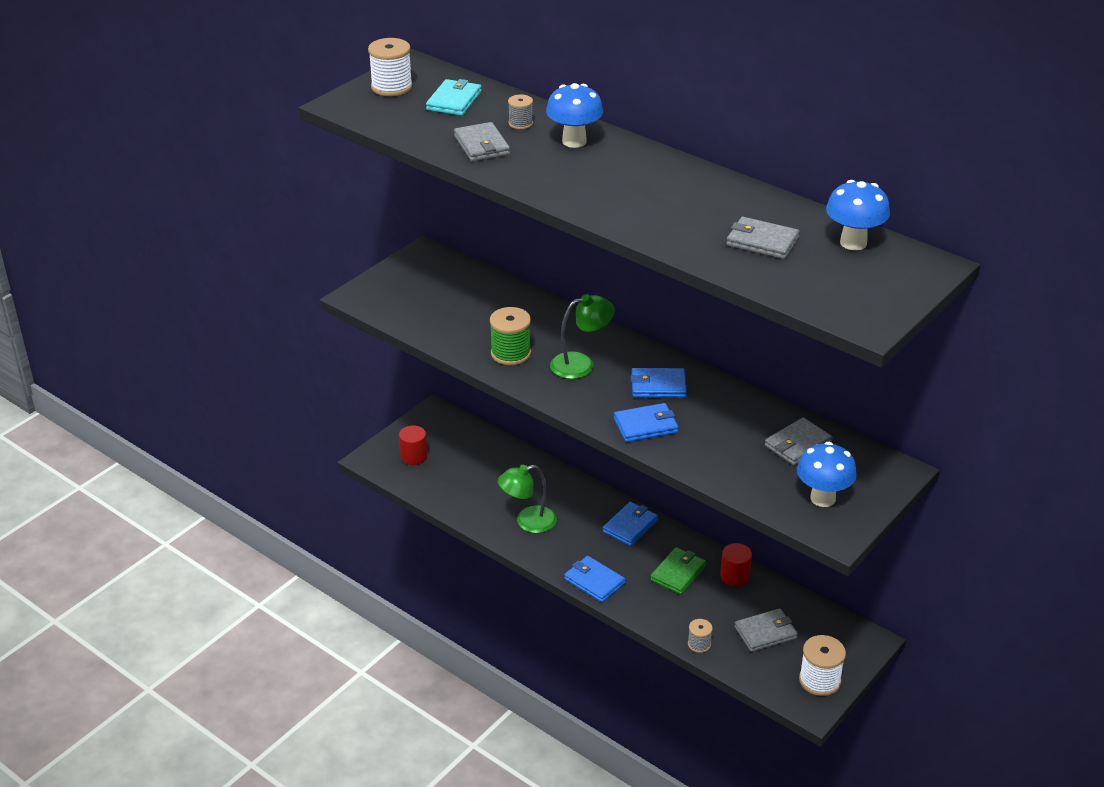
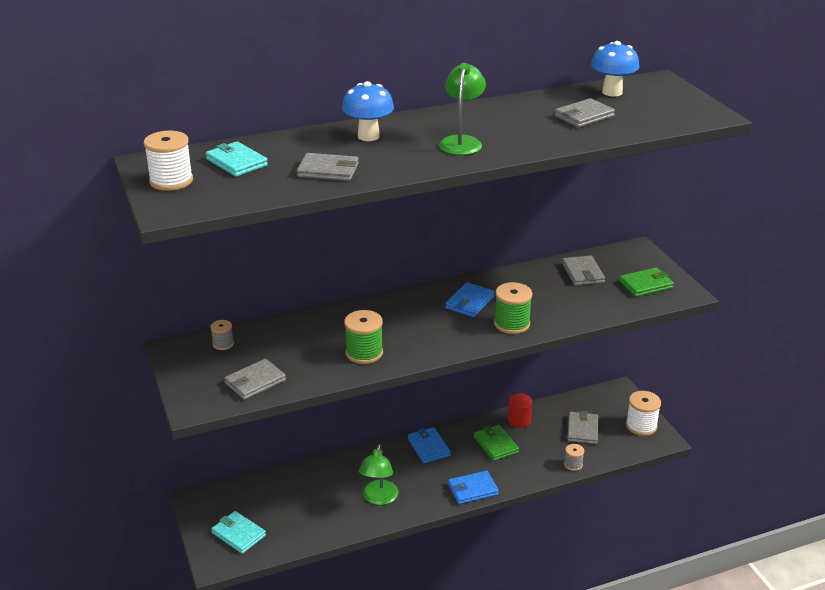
camera: 60 degrees left, 5 degrees down
red cylinder [399,425,427,465] -> turquoise wallet [211,511,266,554]
grey spool [508,94,533,129] -> grey spool moved to [210,320,234,350]
green lamp [550,294,615,379] -> green lamp moved to [439,63,486,155]
blue wallet [614,403,679,442] -> green spool [494,282,532,334]
blue mushroom [797,442,857,507] -> green wallet [619,268,674,297]
none -> grey wallet [224,359,286,400]

